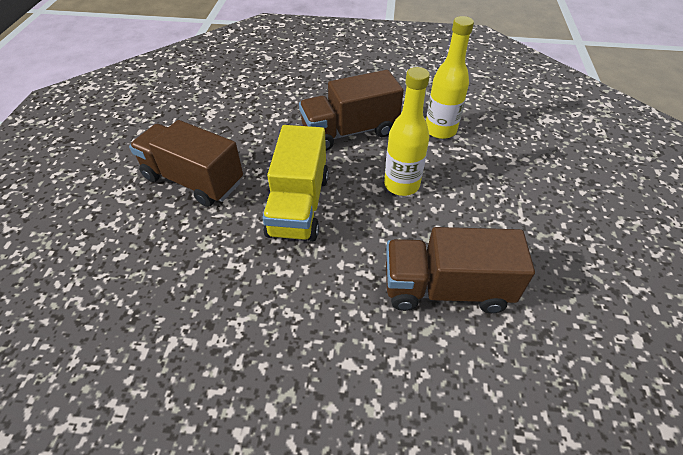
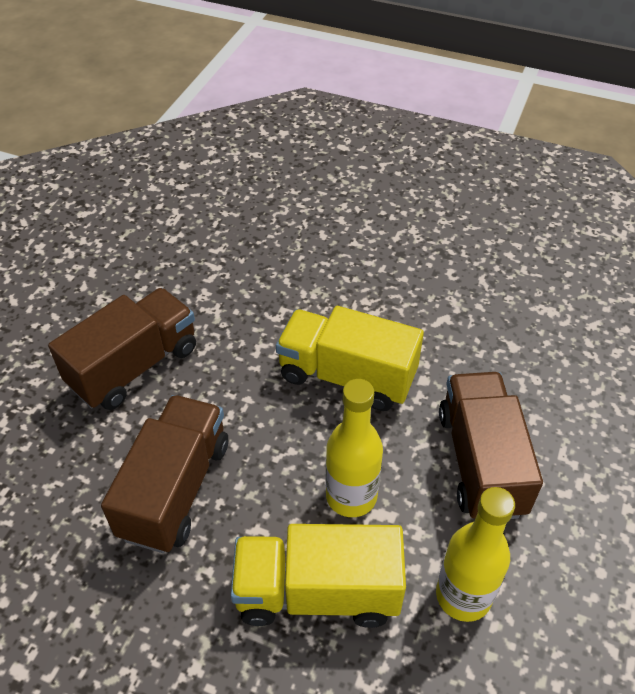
camera: 105 degrees right, 0 degrees up
brown truck [129,120,243,207] -> brown truck moved to [48,288,196,410]
none -> yellow truck [231,524,406,628]

